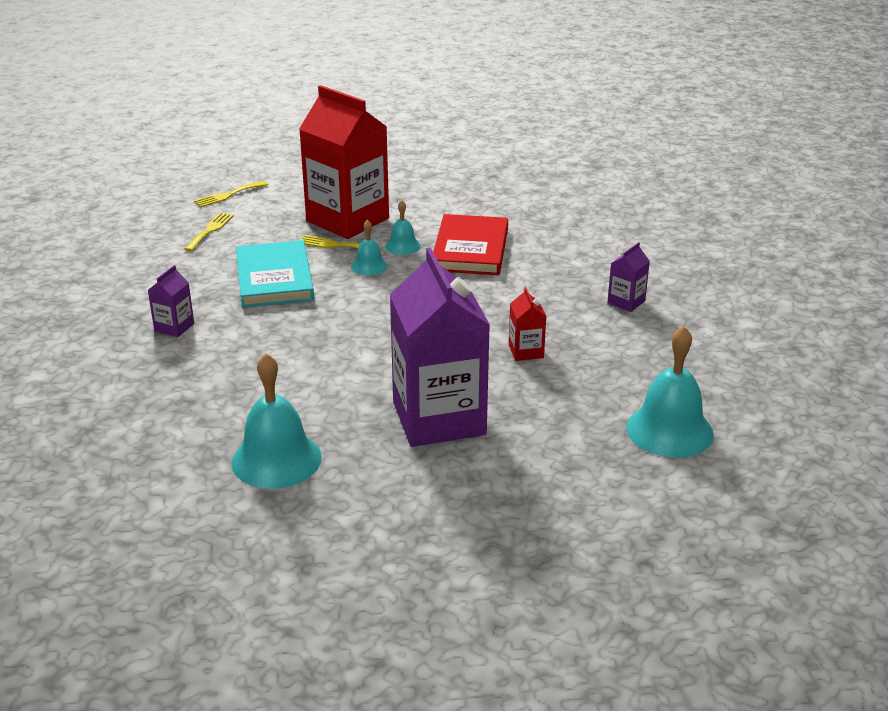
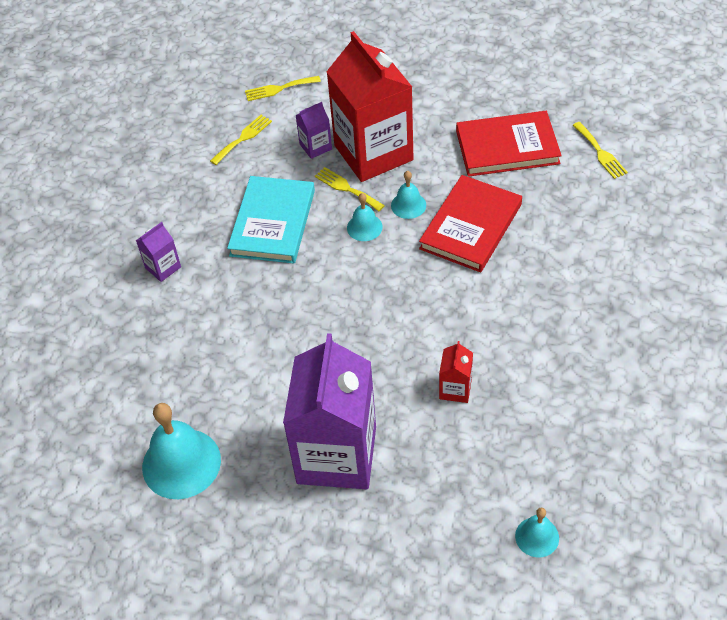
camera: 25 degrees right, 20 degrees up
purple carton [607,242,650,312] -> purple carton moved to [296,102,332,159]
turquoise bell [626,326,714,458] -> turquoise bell [515,508,559,557], size x0.52
none -> red book [456,111,562,177]
none -> yellow fork [573,122,628,179]

